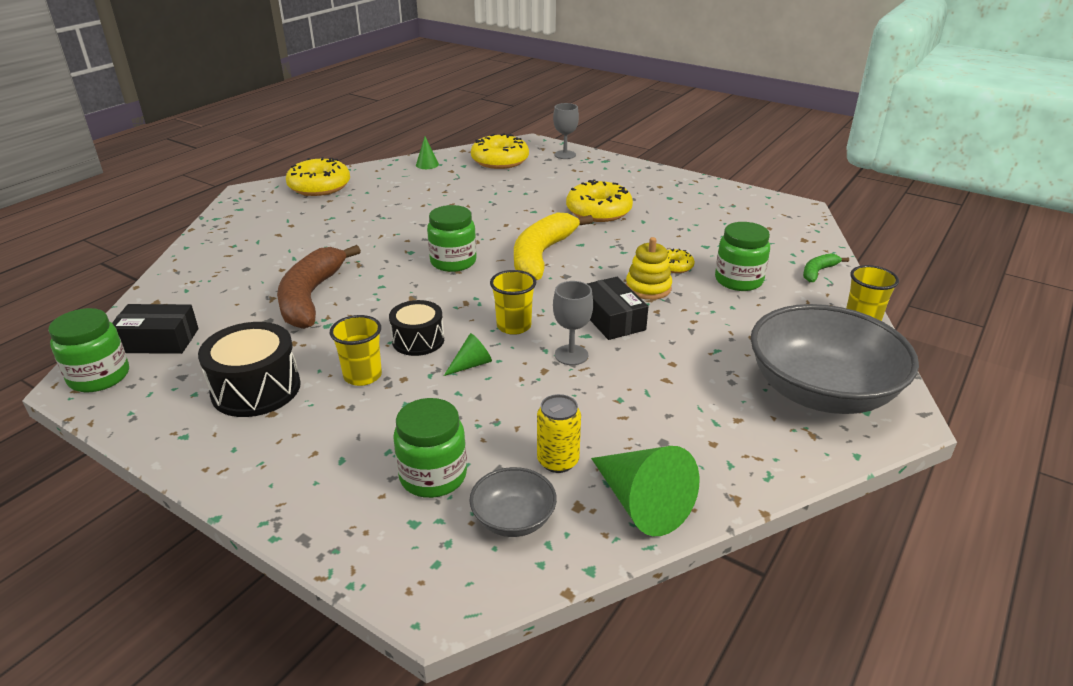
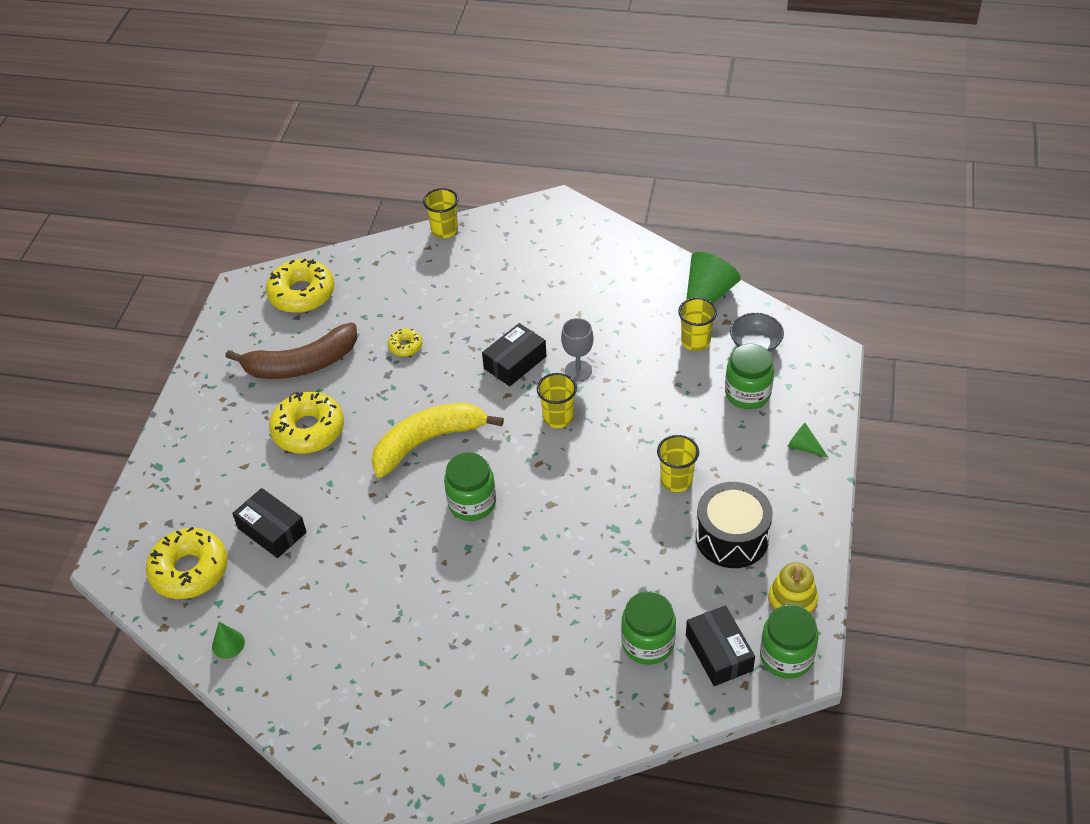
camera: 110 degrees left, 15 degrees up
brown banana [277,245,361,329] -> brown banana moved to [226,323,357,379]
yellow donut [286,157,350,196] -> yellow donut moved to [266,259,334,313]
black drum [389,300,444,356] -> none
green cone [444,333,492,376] -> green cone moved to [787,423,829,458]
yellow banana [514,213,593,280] -> yellow banana turned 150 degrees clockwise [371,403,504,478]
yellow can [537,394,581,473] -> yellow cup [678,298,717,351]
grey goblet [553,103,579,159] -> none
yellow stacking toy [626,237,672,300] -> yellow stacking toy moved to [768,562,818,614]
green jar [715,222,770,291] -> green jar moved to [621,591,676,665]
grey bowl [750,304,919,414] -> none
green banana [803,253,849,282] -> none
none -> black box [232,488,306,558]

